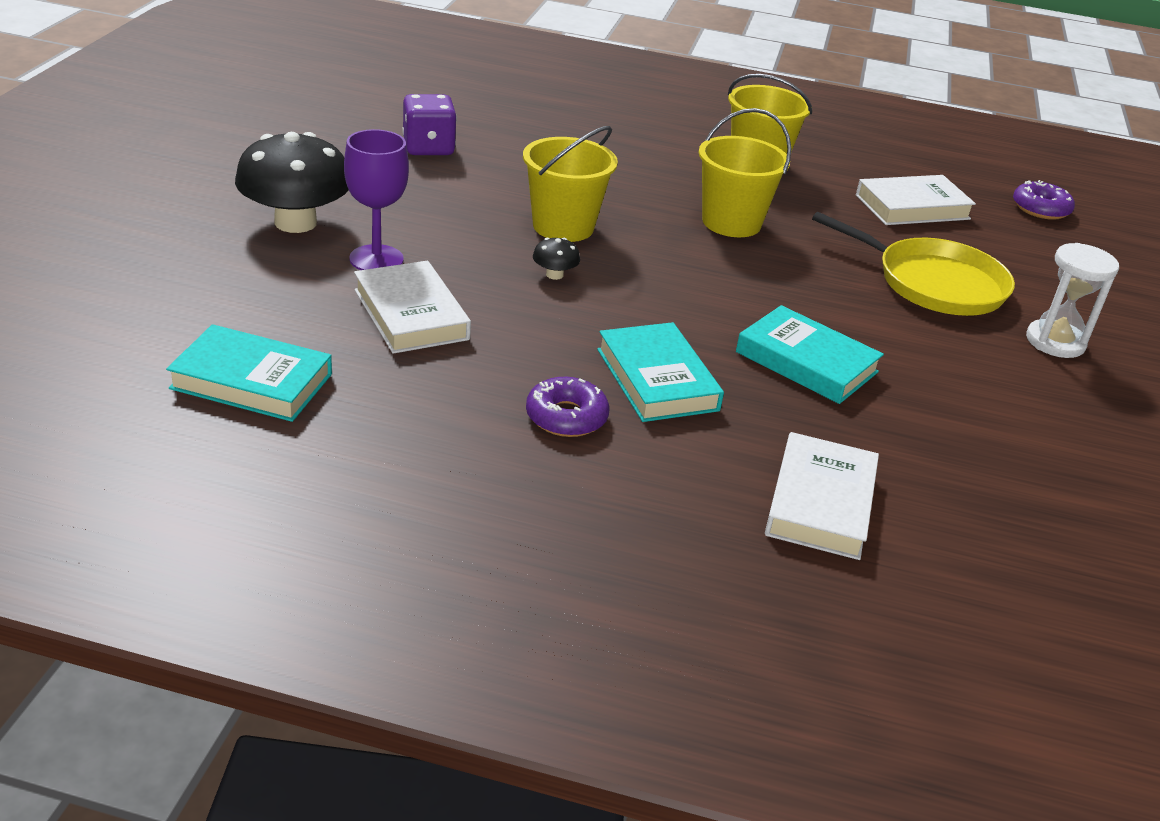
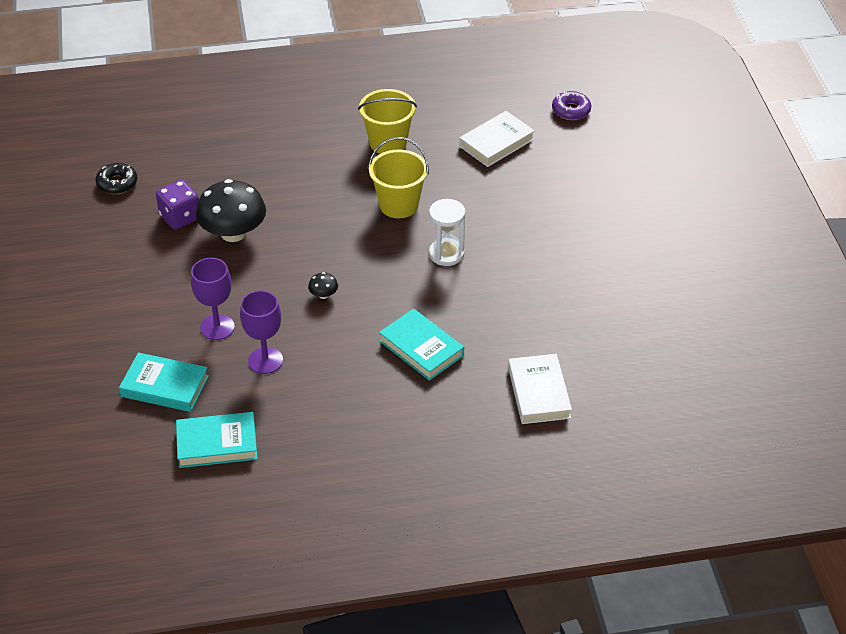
camera: 20 degrees left, 10 degrees up
black mushroom [235,132,349,233] -> black mushroom moved to [196,179,266,242]
white book [354,261,471,354] -> purple goblet [240,290,283,374]
yellow bucket [523,126,618,242] -> none
purple donut [526,377,609,437] -> none
turquoise book [736,305,884,404] -> turquoise book moved to [119,352,209,412]
yellow pan [812,212,1015,316] -> none
white hourglass [1026,243,1119,358] -> white hourglass moved to [429,199,466,266]
none -> black donut [95,163,137,194]

